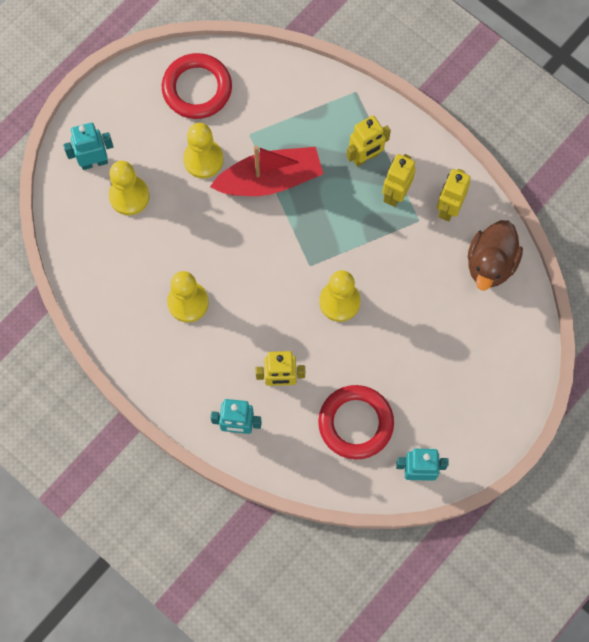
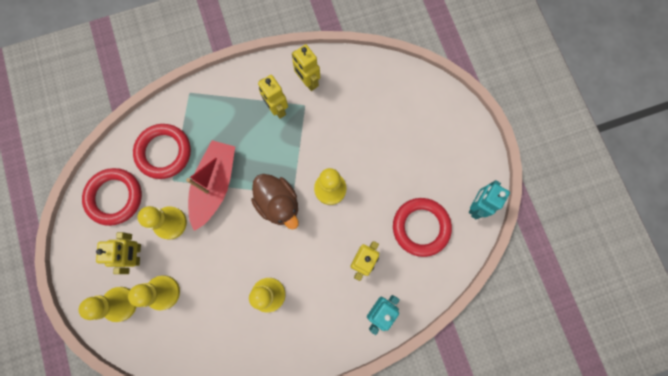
camera: 60 degrees left, 5 degrees up
turquoise robot [63,123,113,170] -> yellow pawn [79,287,136,322]
yellow robot [347,115,391,167] -> yellow robot moved to [96,232,141,274]
brown duck [468,220,523,290] -> brown duck moved to [251,174,299,229]
none -> red ring [133,124,191,179]

